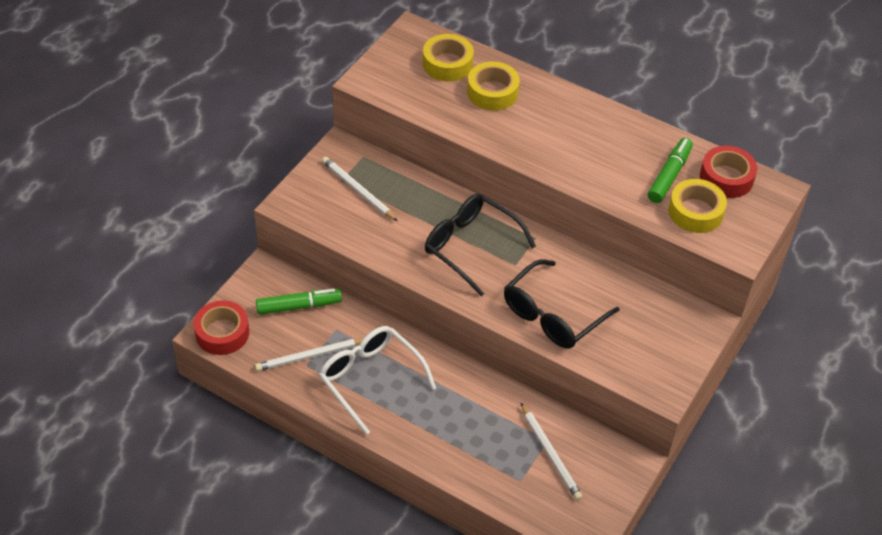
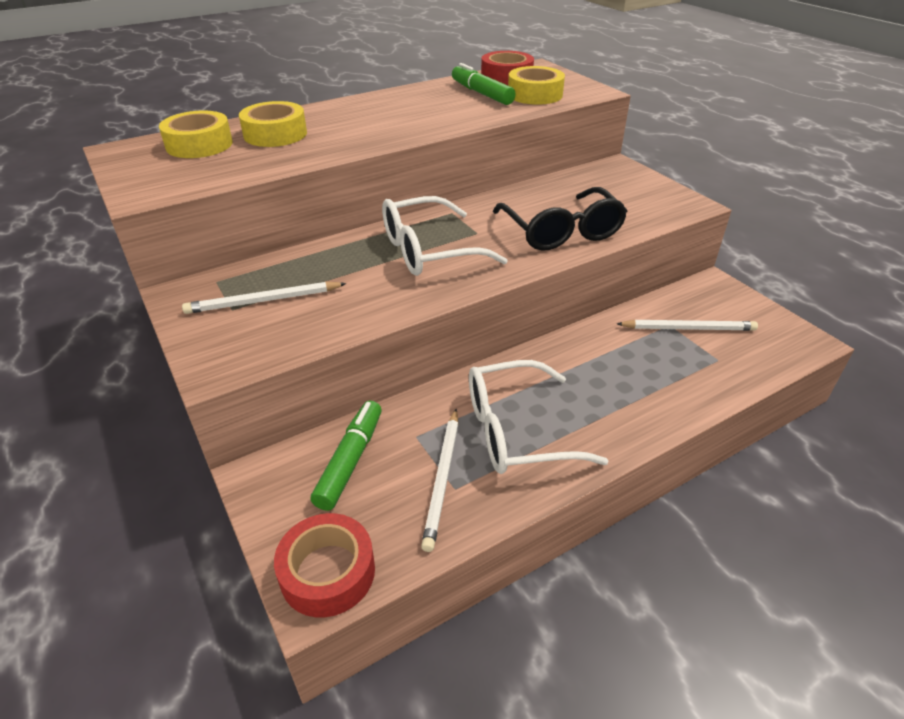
camera: 60 degrees left, 10 degrees down
black glasses [425,194,536,296] -> white glasses [382,196,508,276]

